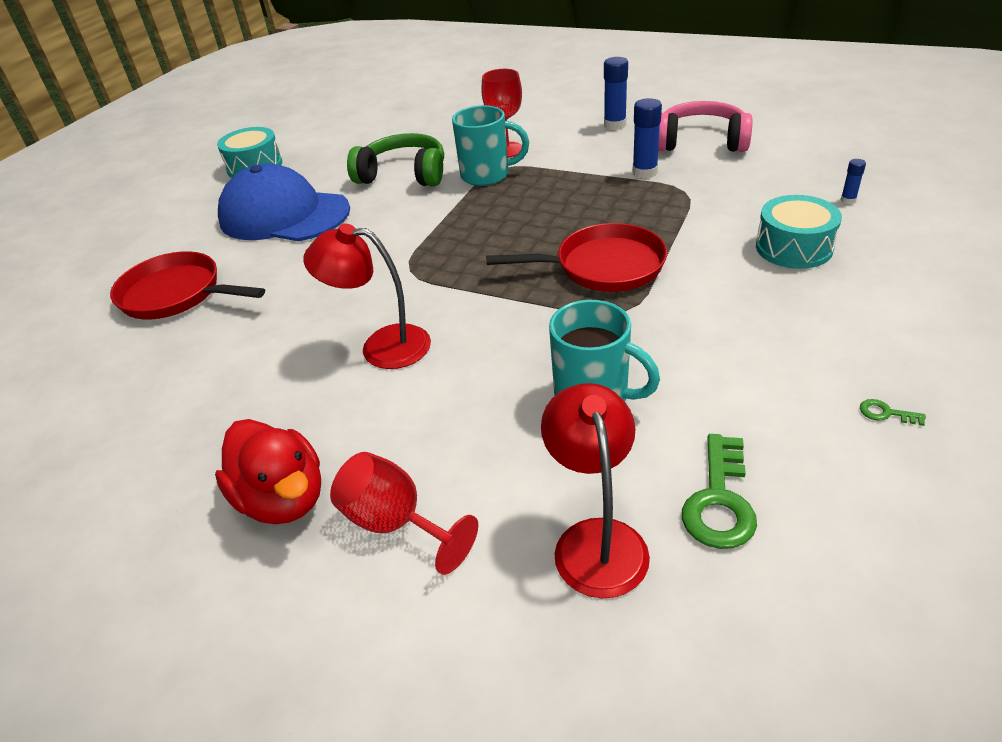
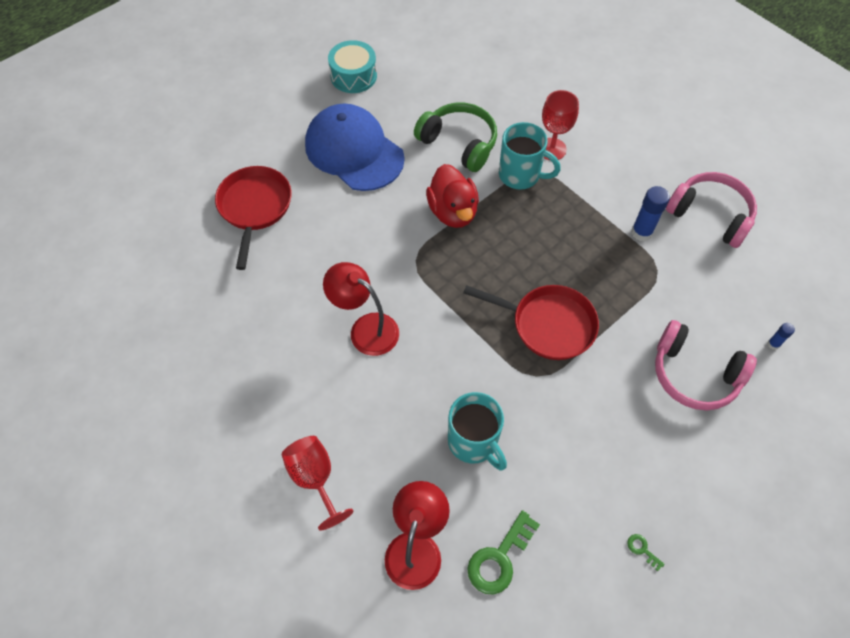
camera: 20 degrees right, 20 degrees up
red pan [110,251,265,319] -> red pan turned 45 degrees clockwise [215,166,292,270]
red duck [215,419,321,524] -> red duck moved to [426,164,479,228]
blue glue stick [604,57,628,130] -> none
turquoise drum [756,195,842,269] -> pink headphones [655,320,757,411]

